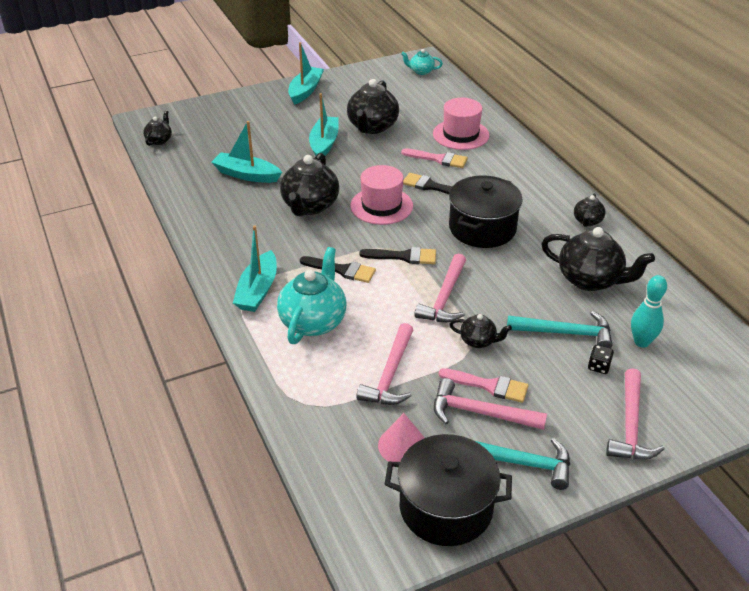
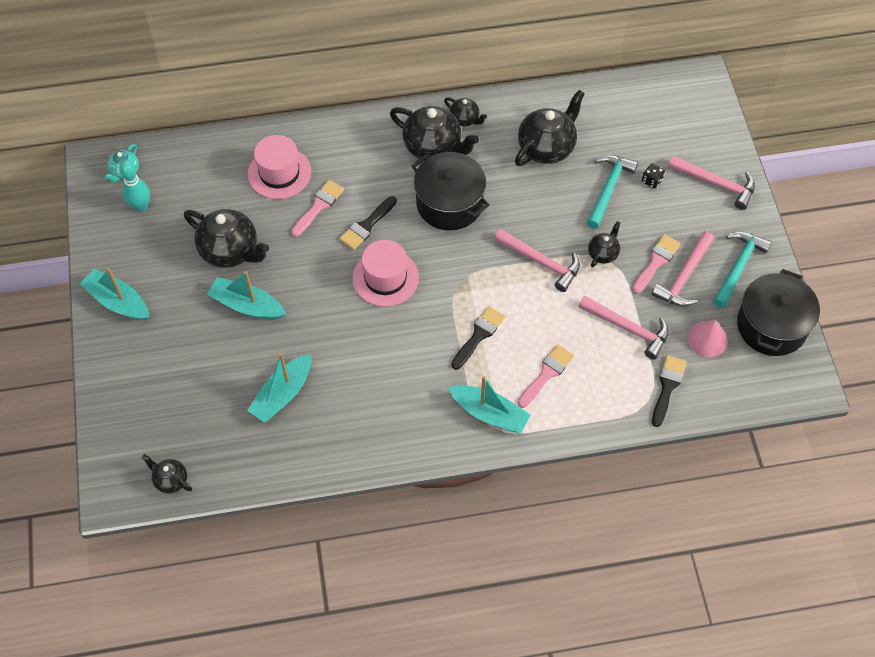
camera: 75 degrees left, 20 degrees up
turquoise teapot [277,247,346,344] -> pink brush [518,345,574,408]
black teapot [280,153,339,216] -> black teapot moved to [390,106,479,161]
black brush [359,247,436,264] -> black brush moved to [652,355,687,427]
turquoise bowling pin [631,275,667,348] -> turquoise bowling pin moved to [119,160,150,212]

